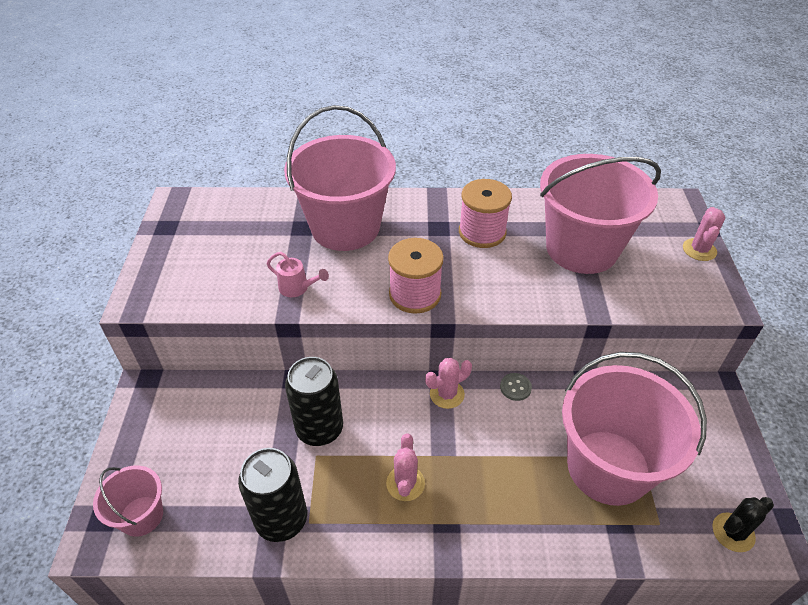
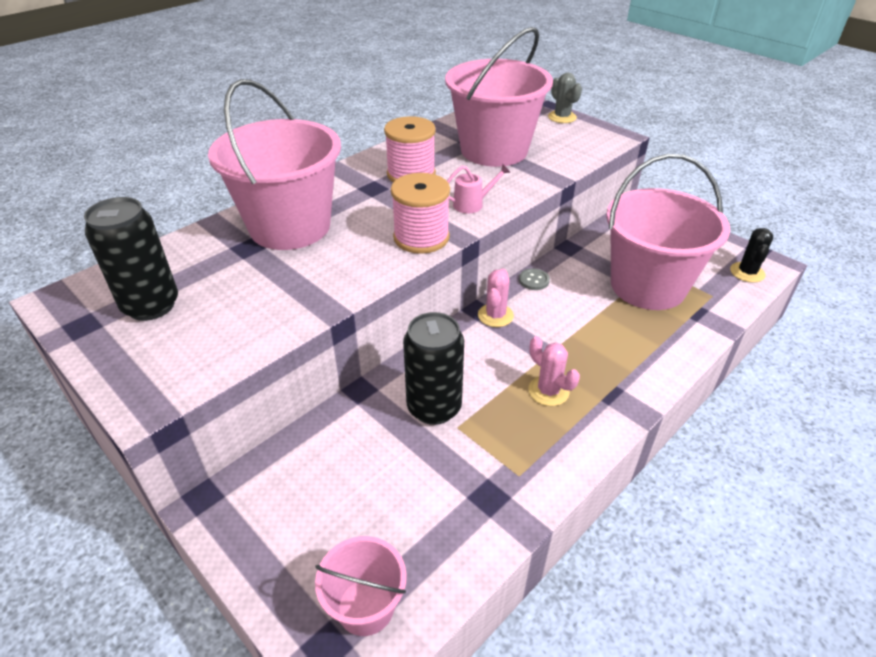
camera: 45 degrees left, 5 degrees down
black can [238,448,307,542] -> black can moved to [84,197,178,321]
pink watering can [266,252,329,297] -> pink watering can moved to [447,164,511,213]
pink cactus [683,207,725,261] -> grey cactus [548,73,582,123]

